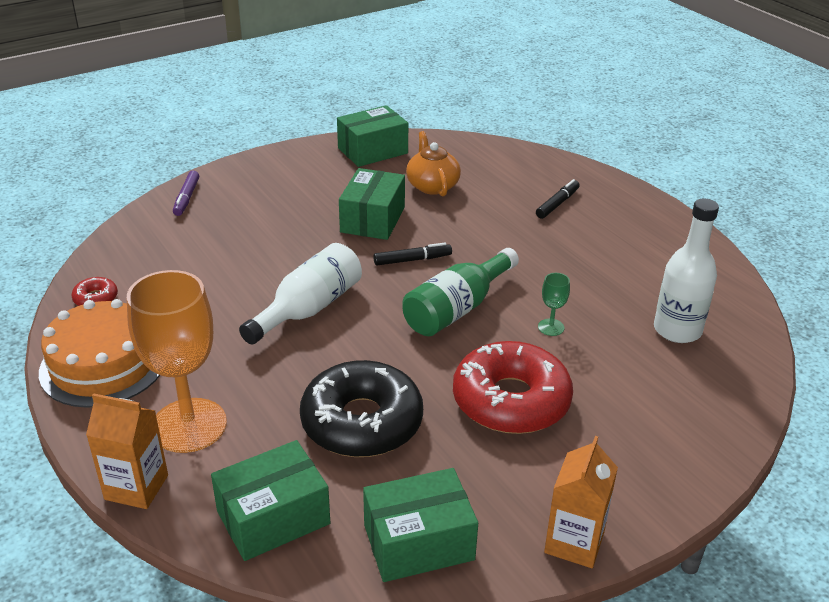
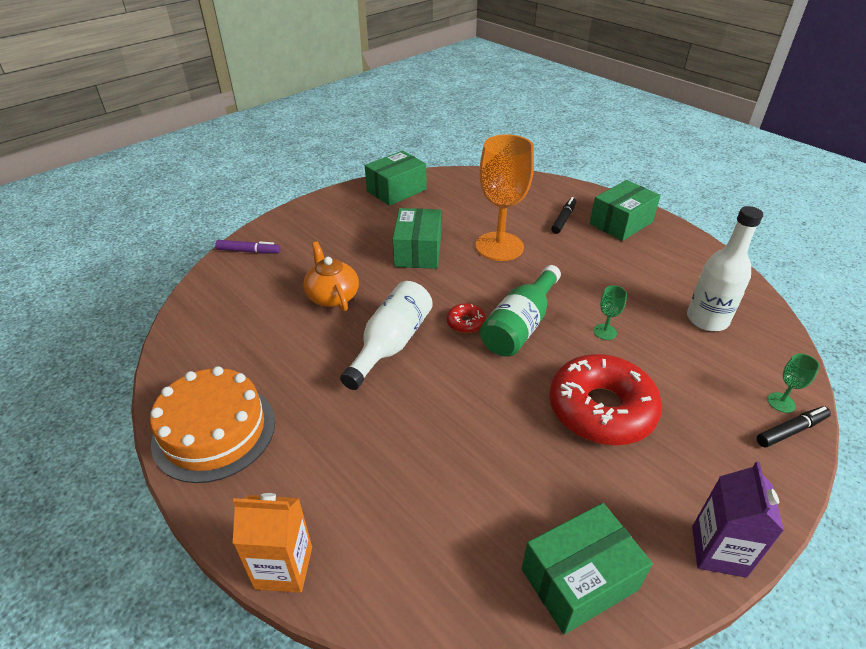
camera: 10 degrees left, 5 degrees up
red donut [71,277,118,306] -> red donut moved to [447,303,486,333]
orange goblet [127,270,227,453] -> orange goblet moved to [476,134,534,261]
purple marker [173,171,199,216] -> purple marker turned 75 degrees counterclockwise [215,240,280,254]
green box [211,440,330,561] -> green box moved to [590,180,661,241]
black donut [300,360,423,457] -> none
black marker [374,242,452,265] -> black marker moved to [757,406,831,447]
orange teapot [406,131,461,196] -> orange teapot moved to [303,242,359,312]
orange carton [544,436,618,568] -> purple carton [692,461,784,578]
none -> green goblet [768,353,820,413]

